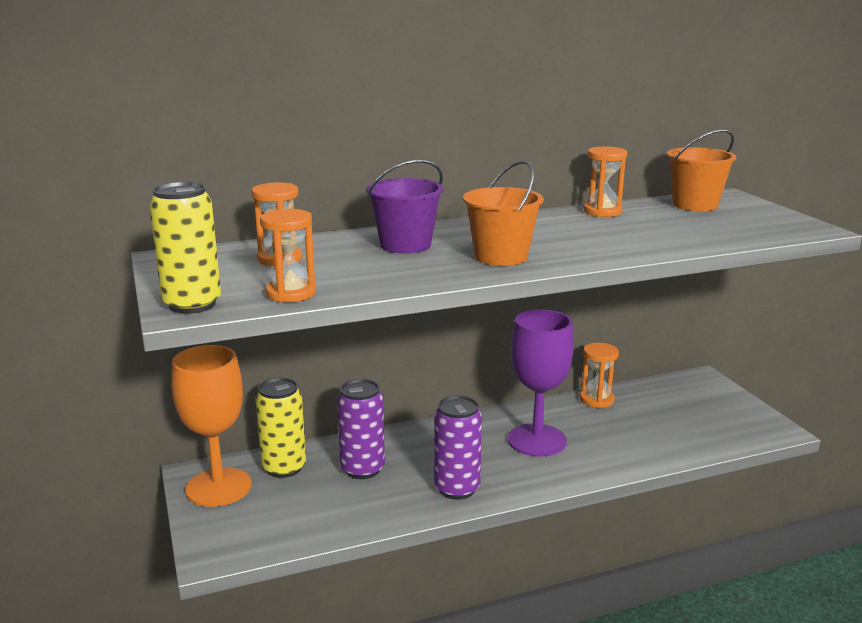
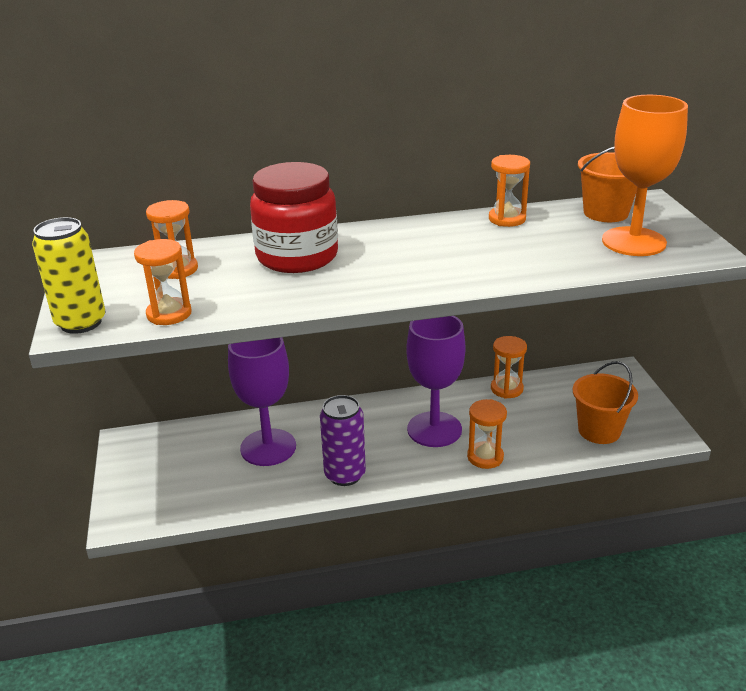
camera: 10 degrees right, 10 degrees up
orange goblet [172,345,252,507] -> orange goblet moved to [602,95,688,256]
yellow can [256,378,306,478] -> none
purple can [337,379,385,479] -> purple goblet [228,337,296,466]
purple bucket [366,160,444,254] -> red jar [250,162,338,273]
orange bucket [463,160,544,266] -> orange bucket moved to [573,361,638,444]
none -> orange hourglass [467,399,507,469]

